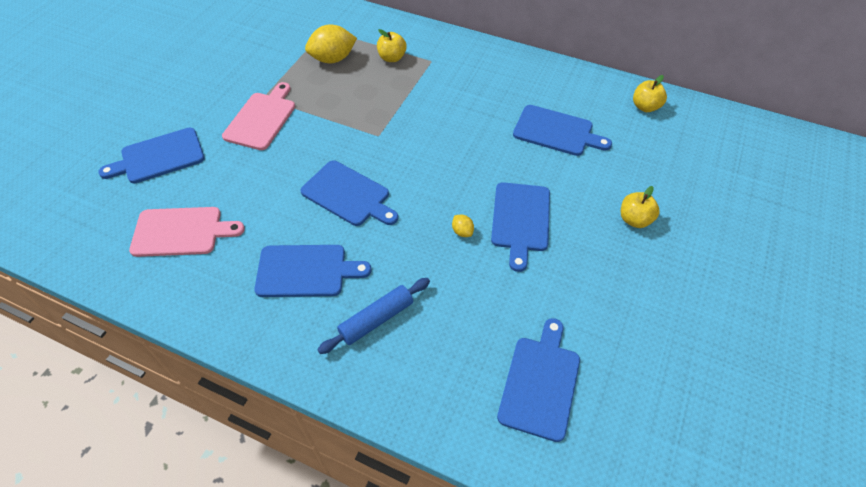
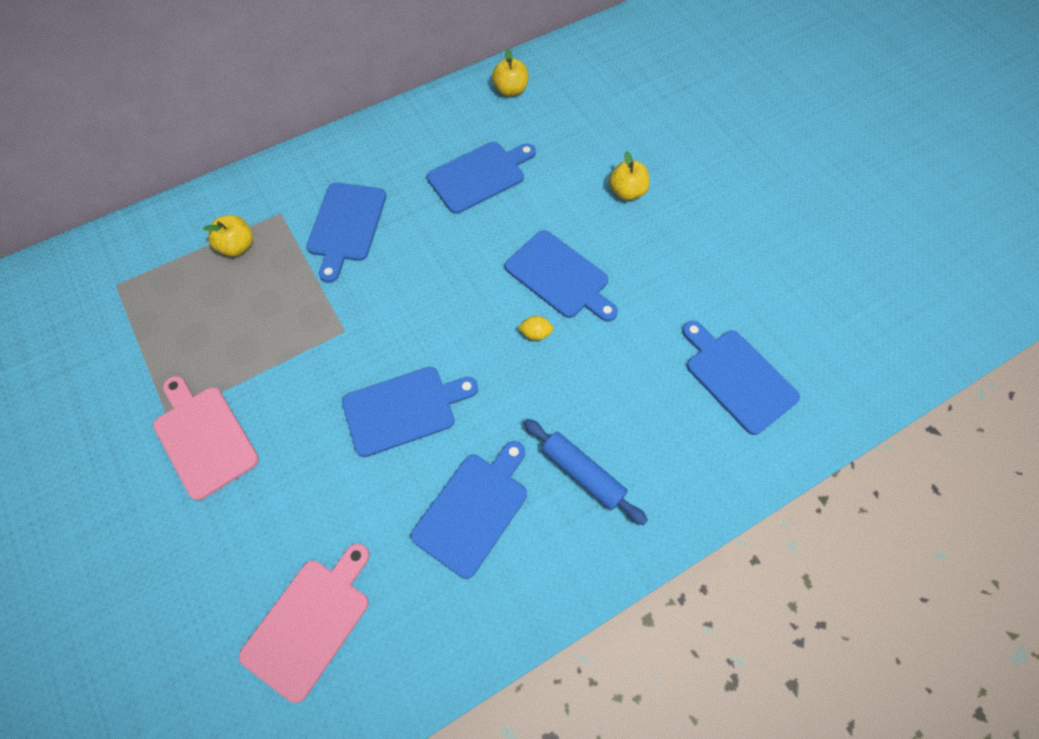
camera: 55 degrees left, 10 degrees up
blue cutting board [98,128,205,183] -> blue cutting board moved to [306,182,386,283]
yellow lemon [305,24,357,63] -> none
blue rolling pin [318,278,430,354] -> blue rolling pin turned 45 degrees counterclockwise [524,419,648,525]

